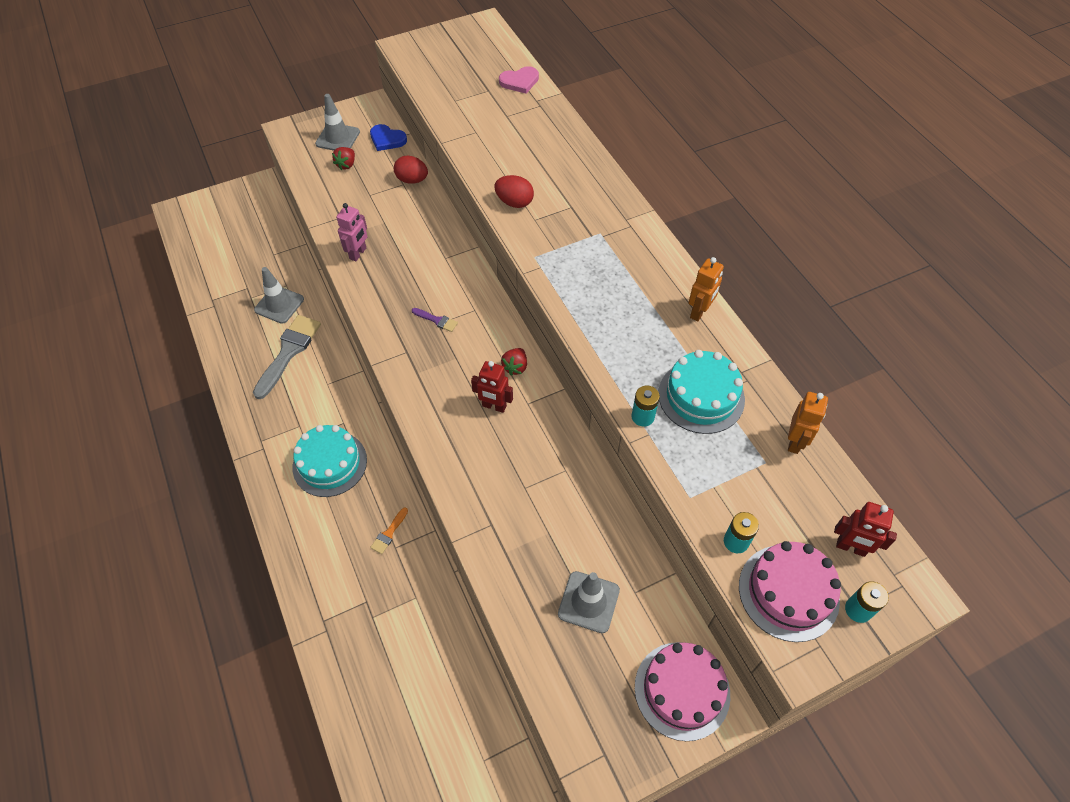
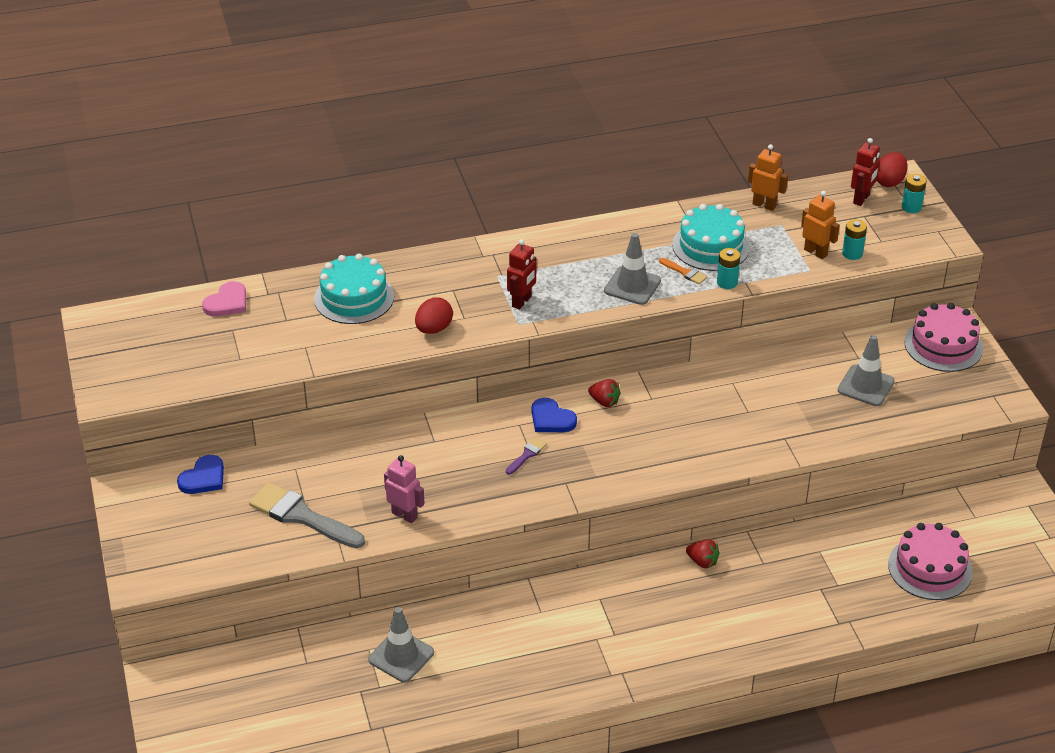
camera: 80 degrees left, 15 degrees down
grey brush [253,315,321,399] -> grey brush moved to [249,482,365,548]
turquoise cake [292,425,367,497] -> turquoise cake moved to [314,254,394,324]
grey traffic cone [315,94,360,151] -> grey traffic cone moved to [604,233,661,305]
red strawberry [332,147,355,170] -> red strawberry moved to [686,539,720,568]
orange brush [370,507,408,554] -> orange brush moved to [659,258,707,284]
red egg [394,156,428,184] -> red egg moved to [877,152,908,187]
red robot [471,361,513,413] -> red robot moved to [507,239,537,310]
pink heart [499,66,539,94] -> pink heart turned 45 degrees clockwise [202,281,246,316]
orange robot [688,257,724,322] -> orange robot moved to [801,191,840,259]
pink cake [739,541,841,642] -> pink cake moved to [888,523,973,600]
none -> blue heart [531,398,577,432]

